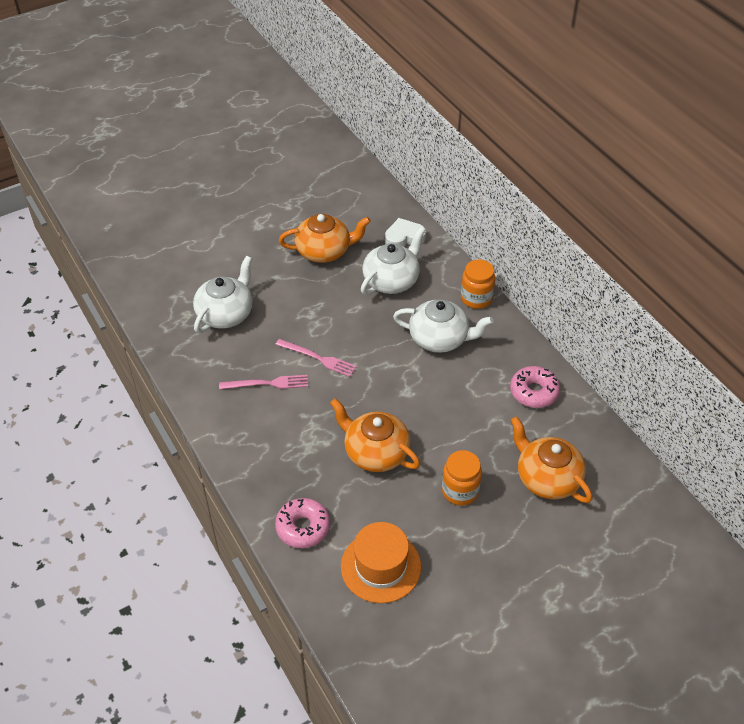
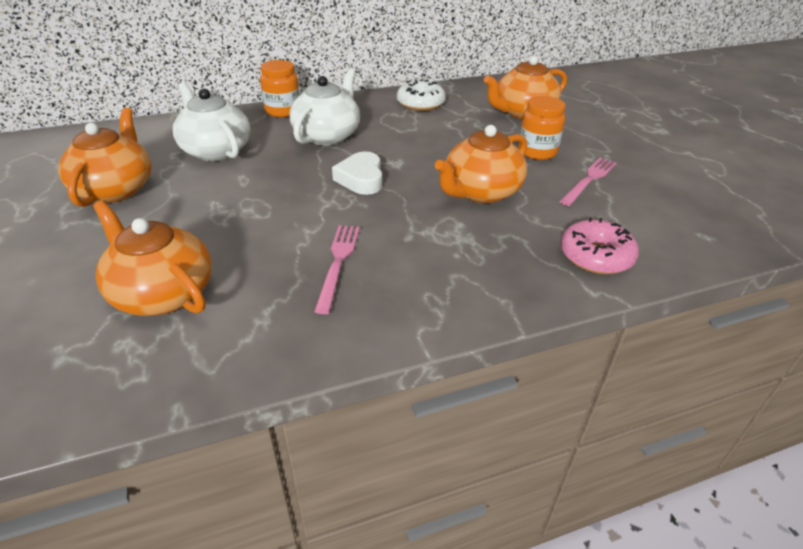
camera: 80 degrees left, 10 degrees down
white teapot [193,256,253,333] -> orange teapot [93,200,212,316]
pink fork [275,339,357,377] -> pink fork moved to [559,158,617,206]
orange hat [341,522,421,603] -> none
white heart [385,218,426,247] -> white heart moved to [332,151,382,195]
pink donut [510,366,560,408] -> white donut [397,79,446,111]

